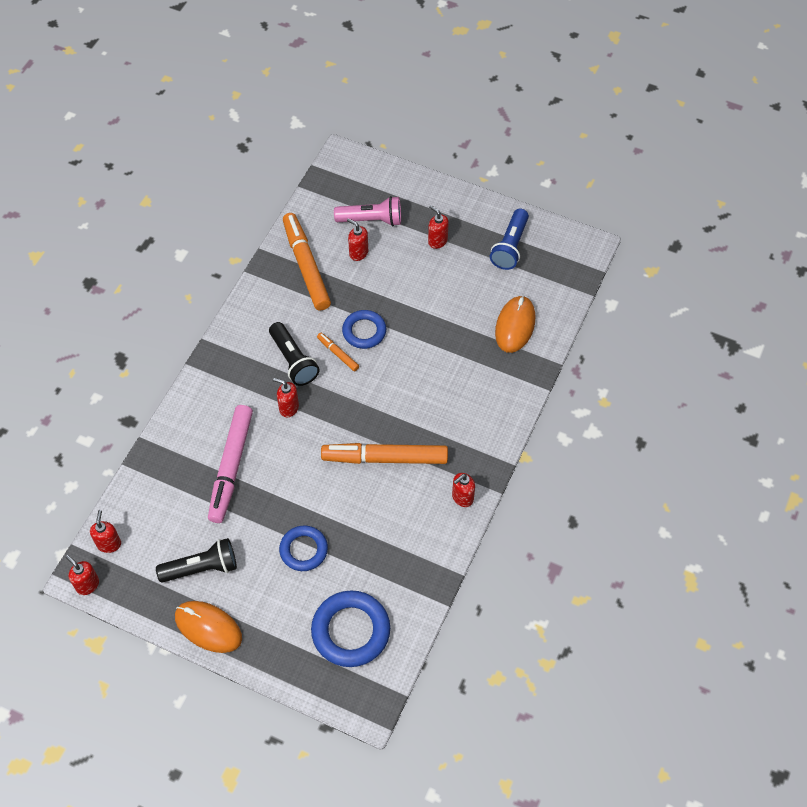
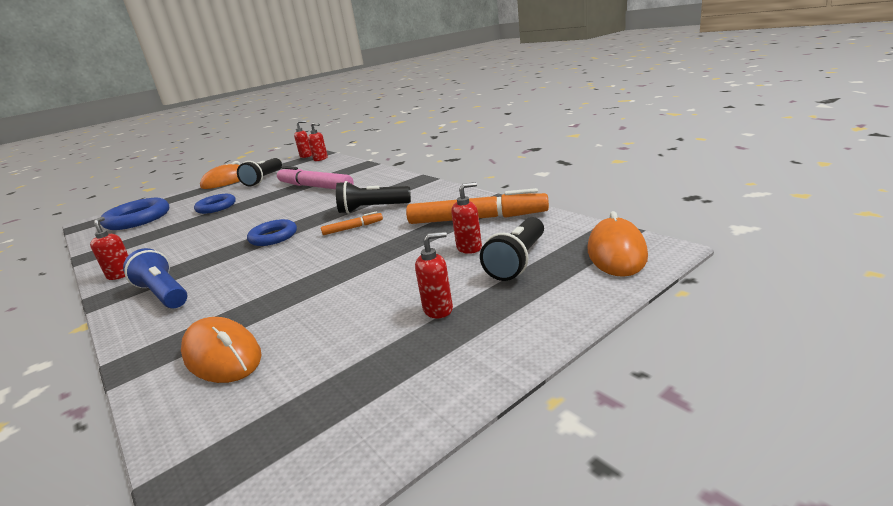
camera: 120 degrees right, 35 degrees down
red soap dispenser [273,378,299,417] -> none
orange marker [321,443,448,464] -> none
pink flashlight [334,196,401,226] -> black flashlight [480,217,544,281]
blue ring [342,310,386,349] -> blue ring moved to [247,219,297,246]
blue flashlight [490,209,529,270] -> blue flashlight moved to [123,248,187,308]
none -> orange mouse [588,211,648,277]

